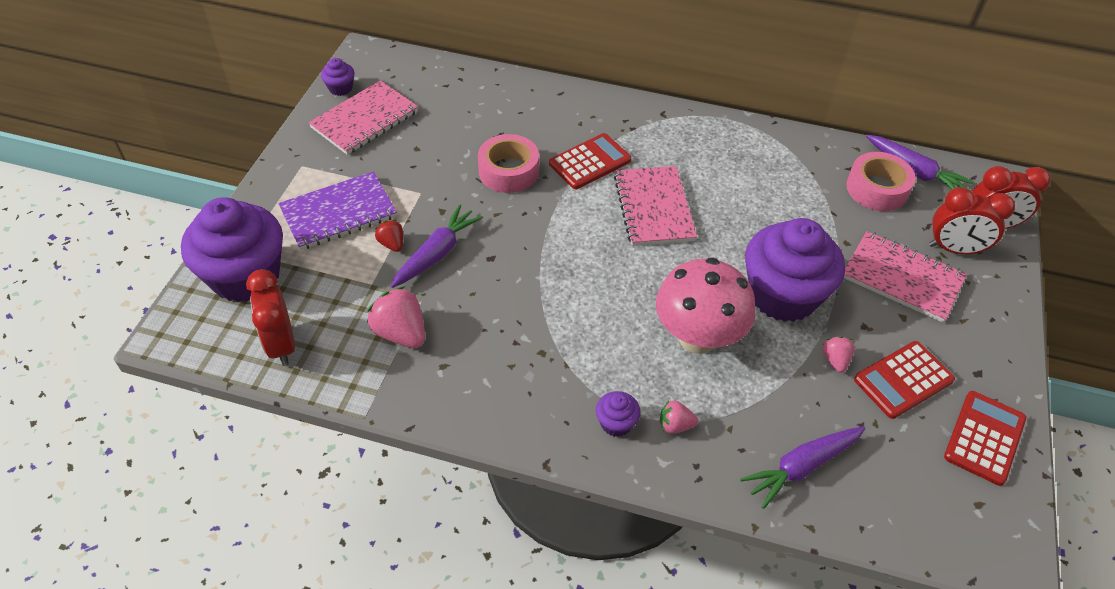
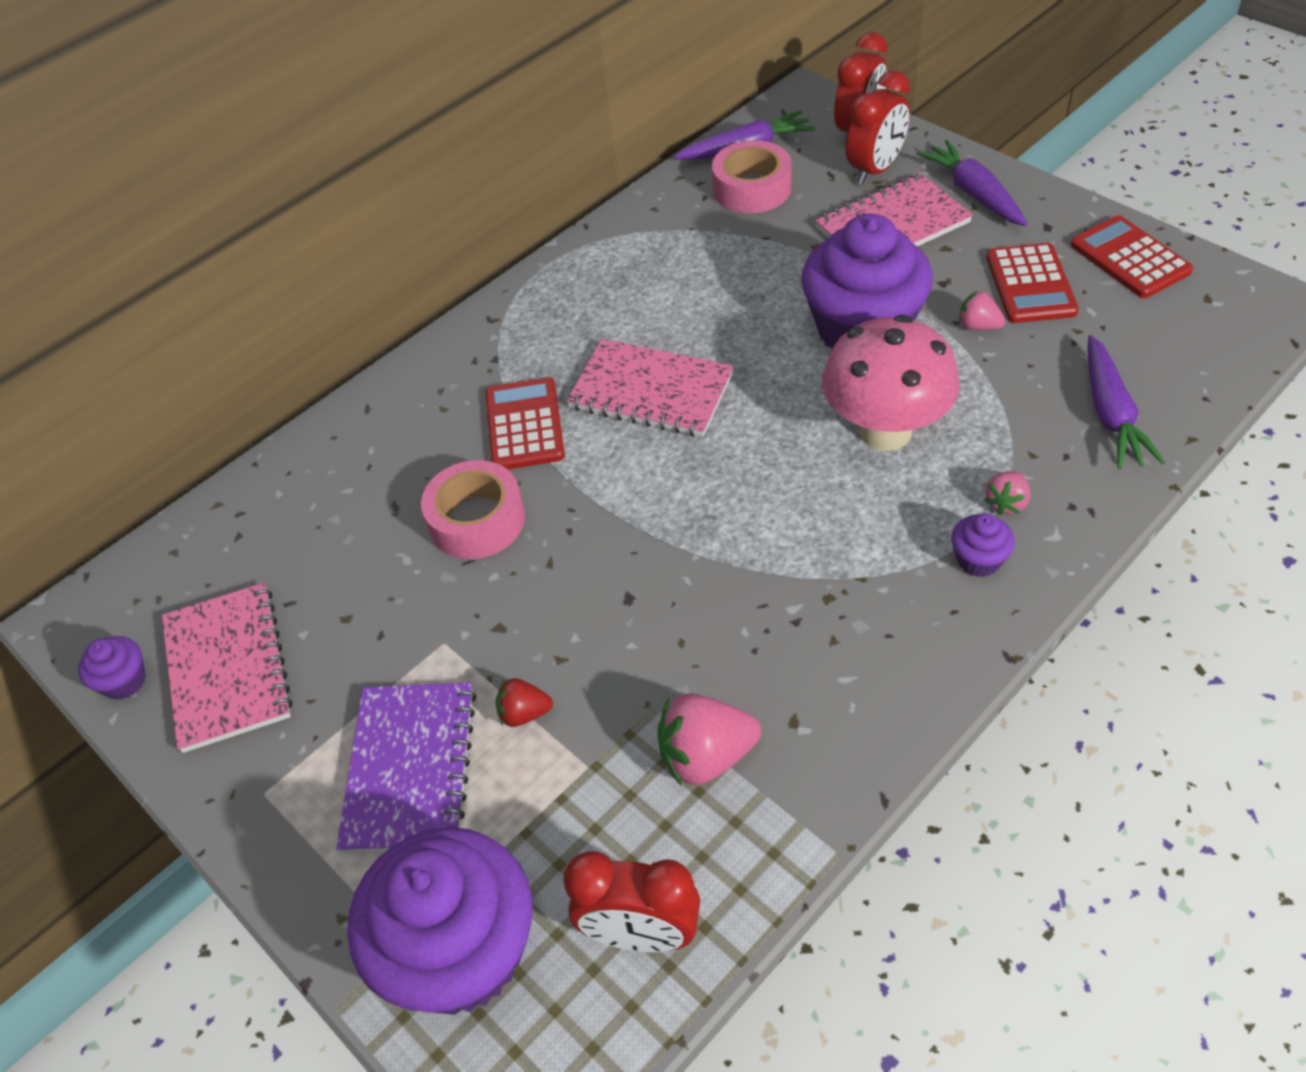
camera: 55 degrees left, 0 degrees up
purple carrot [391,205,483,288] -> purple carrot moved to [917,140,1027,226]

